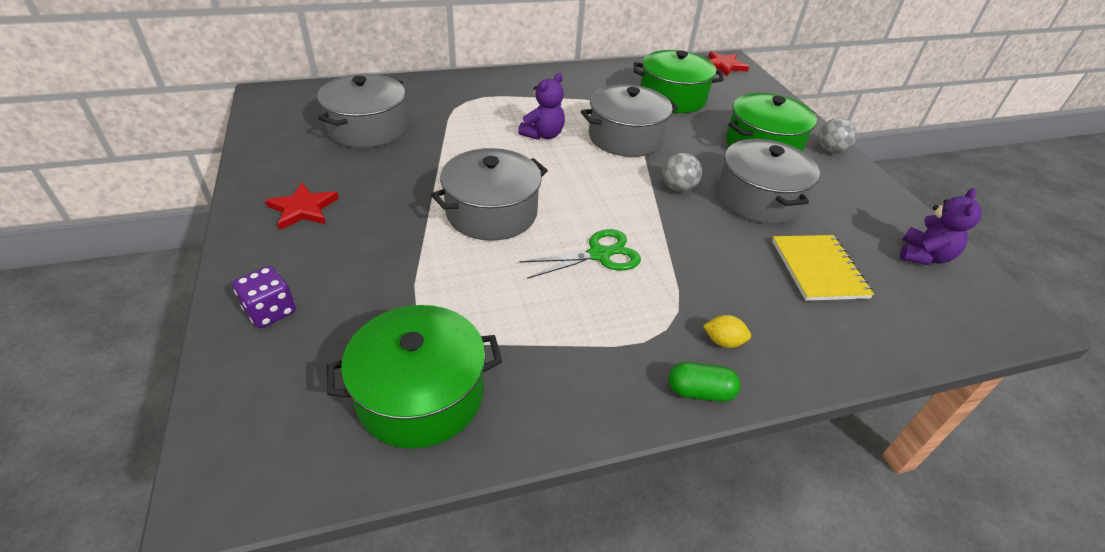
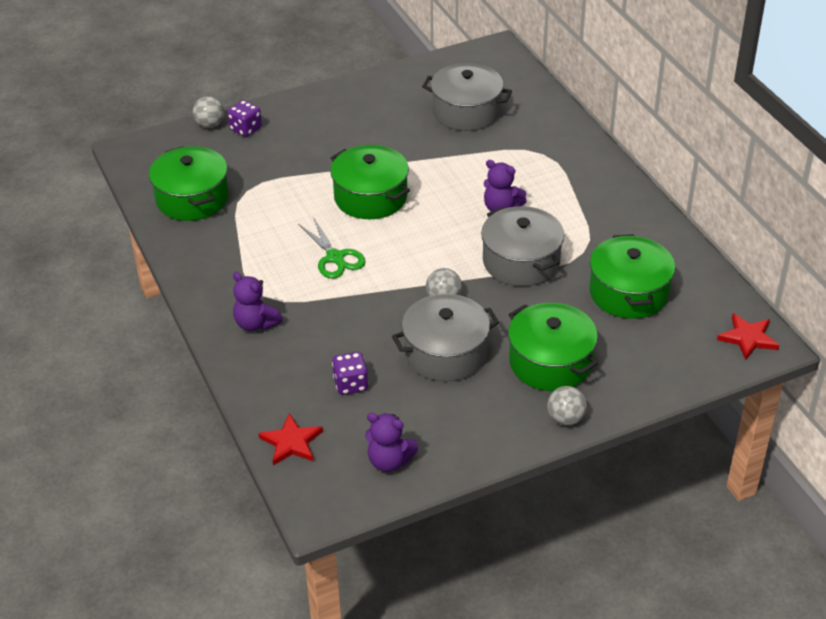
camera: 85 degrees right, 0 degrees up
red star [265,183,339,230] -> red star moved to [258,413,323,466]
grey pot [431,148,548,241] -> green pot [330,145,410,219]
green capsule [669,362,741,402] -> none
yellow lemon [703,315,751,348] -> purple teddy bear [233,272,283,331]
yellow notebook [772,235,874,301] -> purple dice [332,352,368,395]
none -> grey ball [193,96,224,128]

